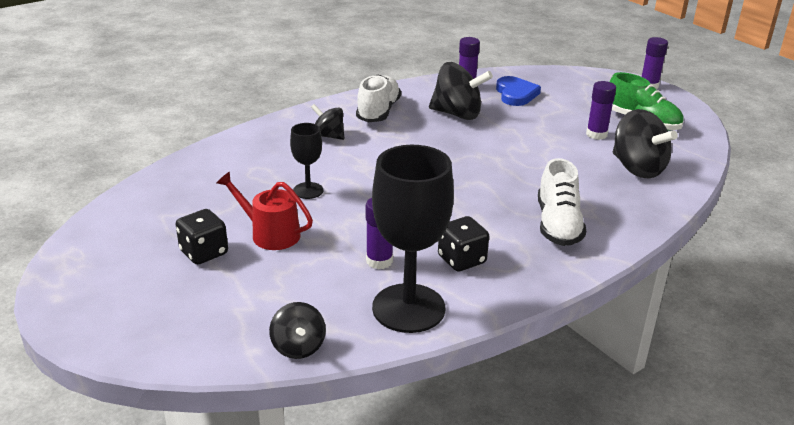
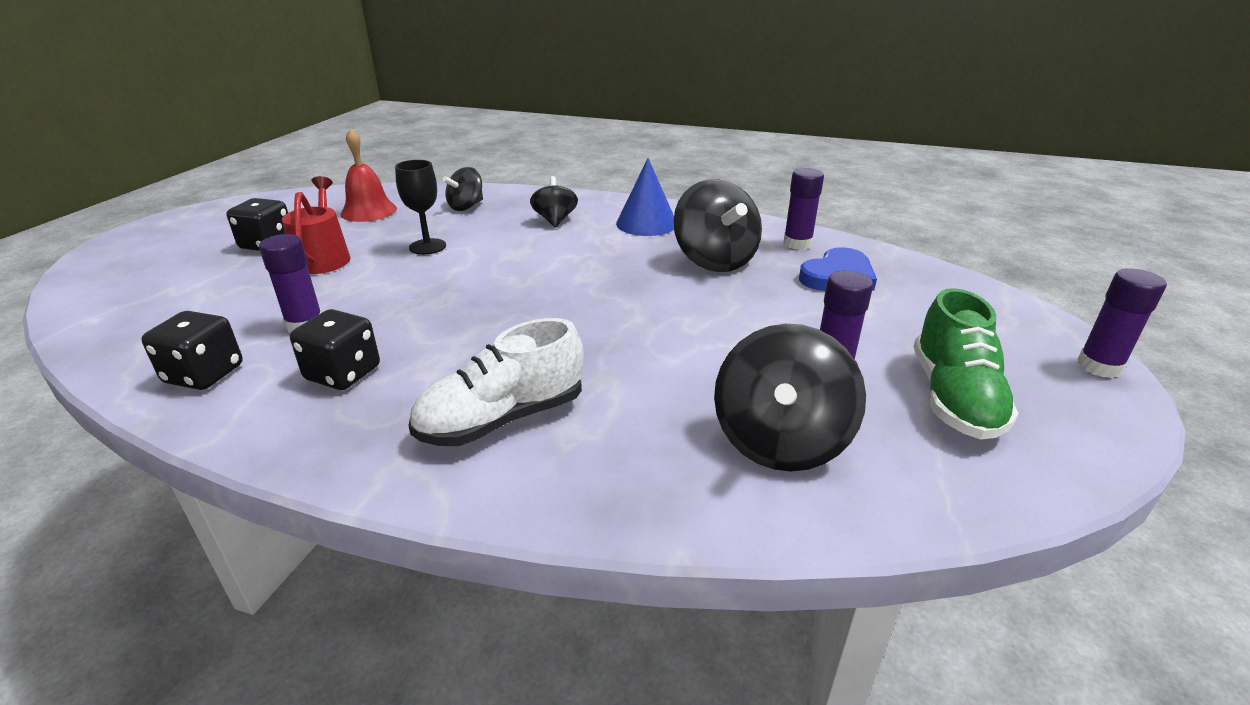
camera: 55 degrees right, 0 degrees up
black spinning top [269,302,326,359] -> black spinning top moved to [442,167,483,211]
white shoe [356,74,401,122] -> blue cone [616,158,674,236]
black goblet [372,145,454,333] -> black dice [141,311,243,390]
none -> red bell [340,128,397,222]

